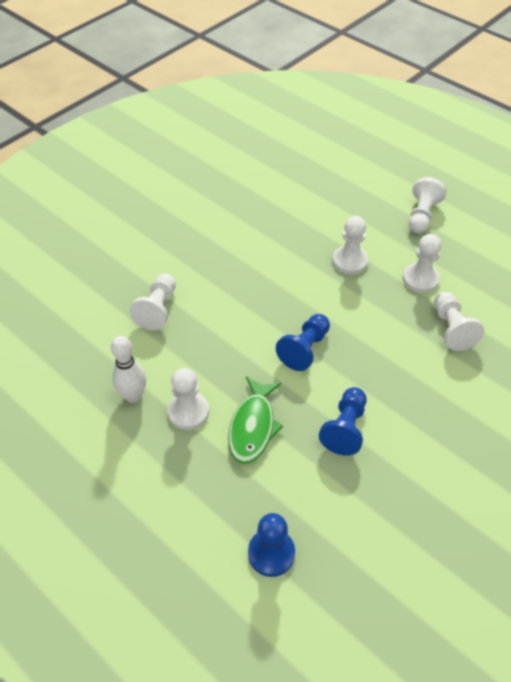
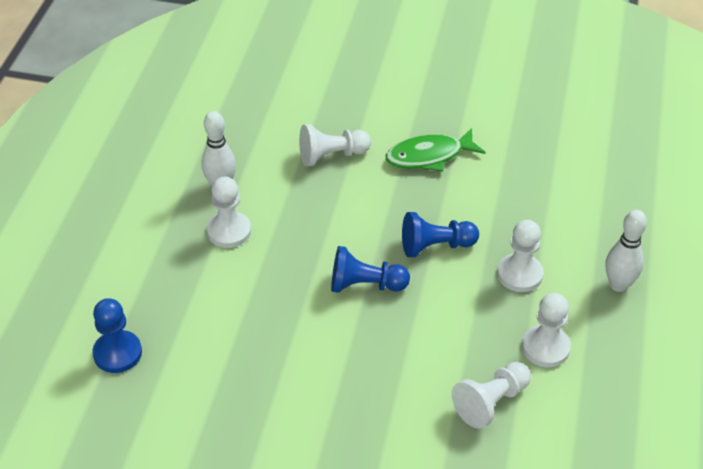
camera: 60 degrees right, 5 degrees down
green fish [228,377,283,464] -> green fish moved to [386,128,485,172]
blue pawn [319,387,367,455] -> blue pawn moved to [402,212,479,257]
white pawn [409,177,447,233] -> none
none -> white bowling pin [606,210,647,292]

